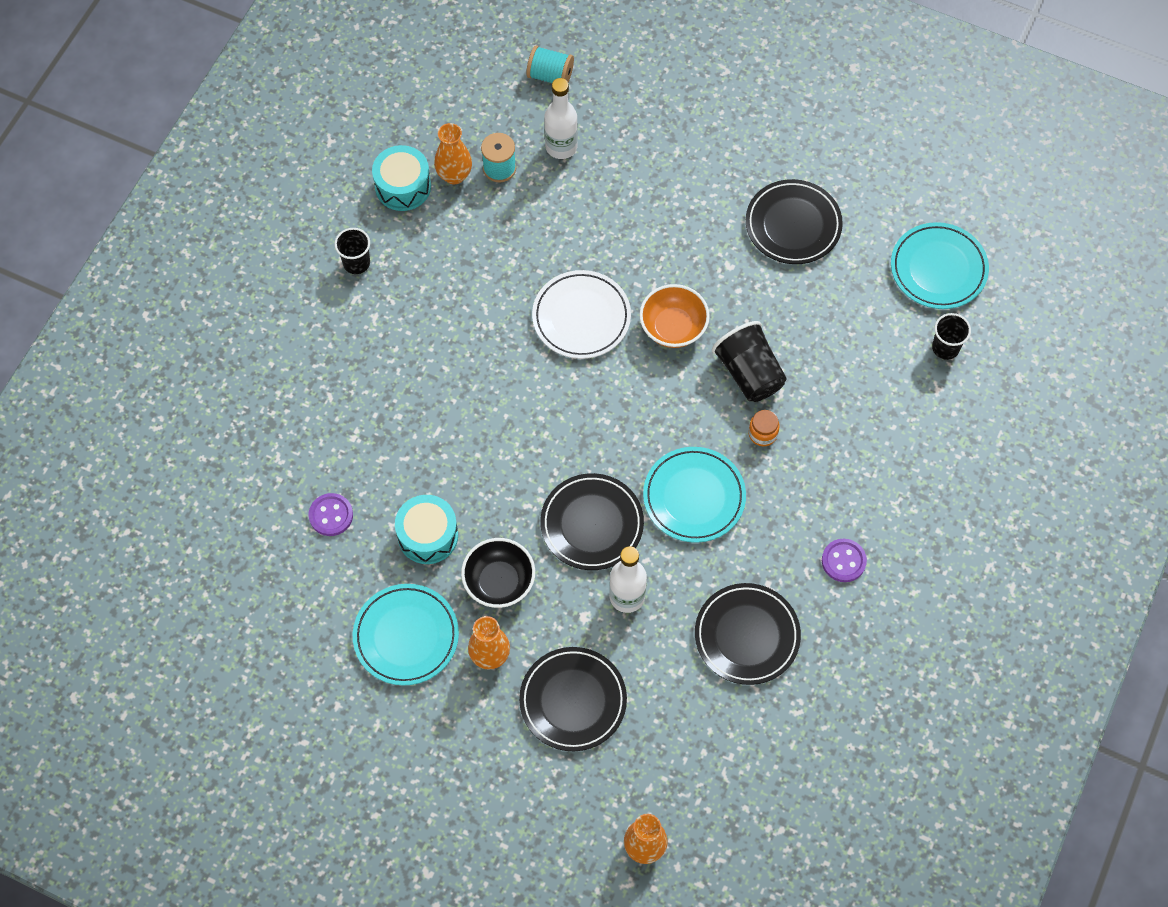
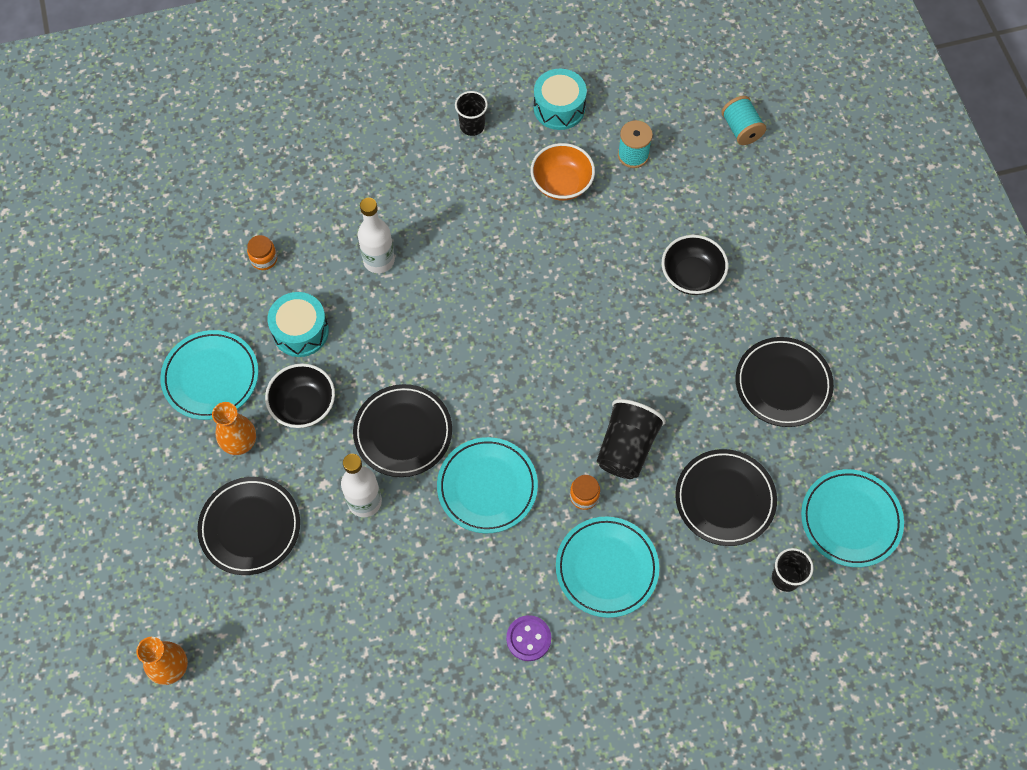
camera: 50 degrees right, 0 degrees up
purple button [309,493,353,536] -> orange jar [247,235,277,270]
orange vase [434,123,472,184] -> none
white plate [532,270,631,359] -> none
white bottle [544,78,578,159] -> white bottle moved to [358,198,395,273]
orange bowl [639,284,710,348] -> orange bowl moved to [531,143,595,201]
black plate [695,583,801,685] -> black plate moved to [675,449,777,546]
none -> turquoise plate [556,516,659,618]
none -> black bowl [662,235,728,295]

